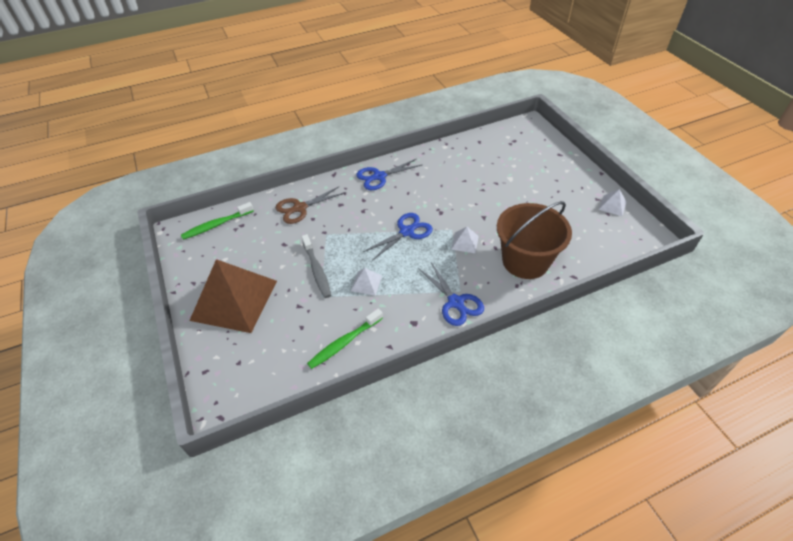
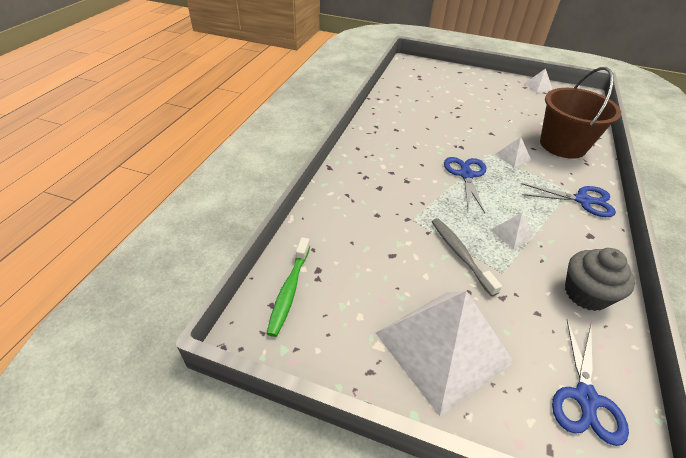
camera: 50 degrees left, 5 degrees down
brown pyramid [189,259,277,333] -> white pyramid [376,291,514,416]
brown scissors [276,186,346,224] -> none
grey toothbrush [302,234,331,298] -> grey toothbrush turned 135 degrees counterclockwise [432,218,502,296]
green toothbrush [307,308,383,369] -> grey cupcake [565,248,635,311]
blue scissors [356,159,422,190] -> blue scissors moved to [552,320,629,446]

